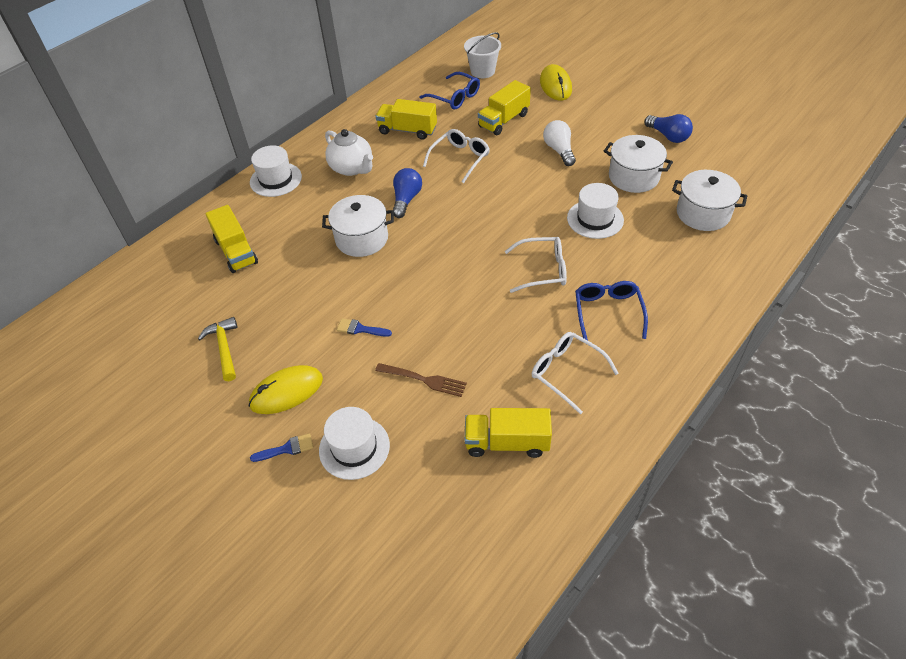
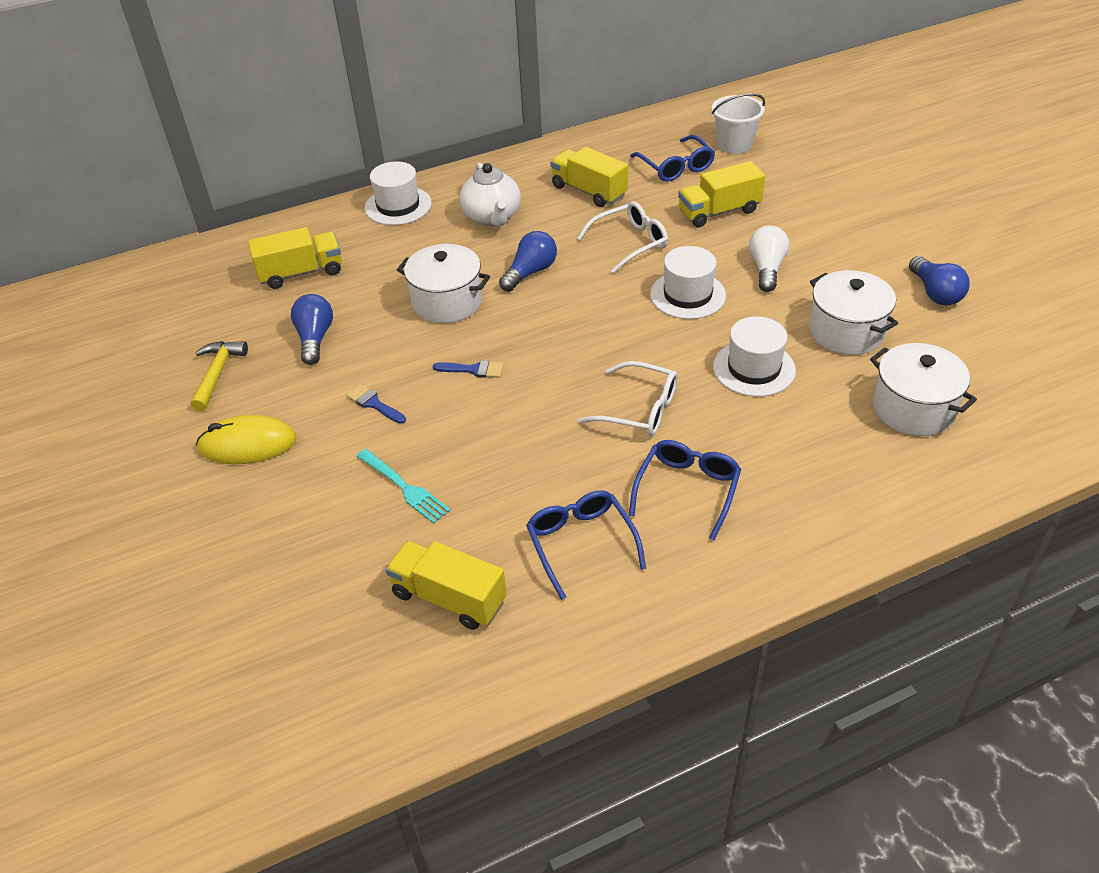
camera: 25 degrees right, 5 degrees down
yellow truck [206,205,258,273] -> yellow truck turned 105 degrees counterclockwise [248,227,342,289]
blue brush [250,433,313,462] -> blue brush moved to [433,360,504,378]
white hat [319,407,390,480] -> white hat moved to [650,246,726,319]
brown fork [375,363,467,397] -> turquoise fork [356,449,451,524]
white glasses [532,332,619,414] -> blue glasses [526,491,646,600]
yellow mouse [540,64,572,101] -> none
none -> blue light bulb [291,294,333,365]

